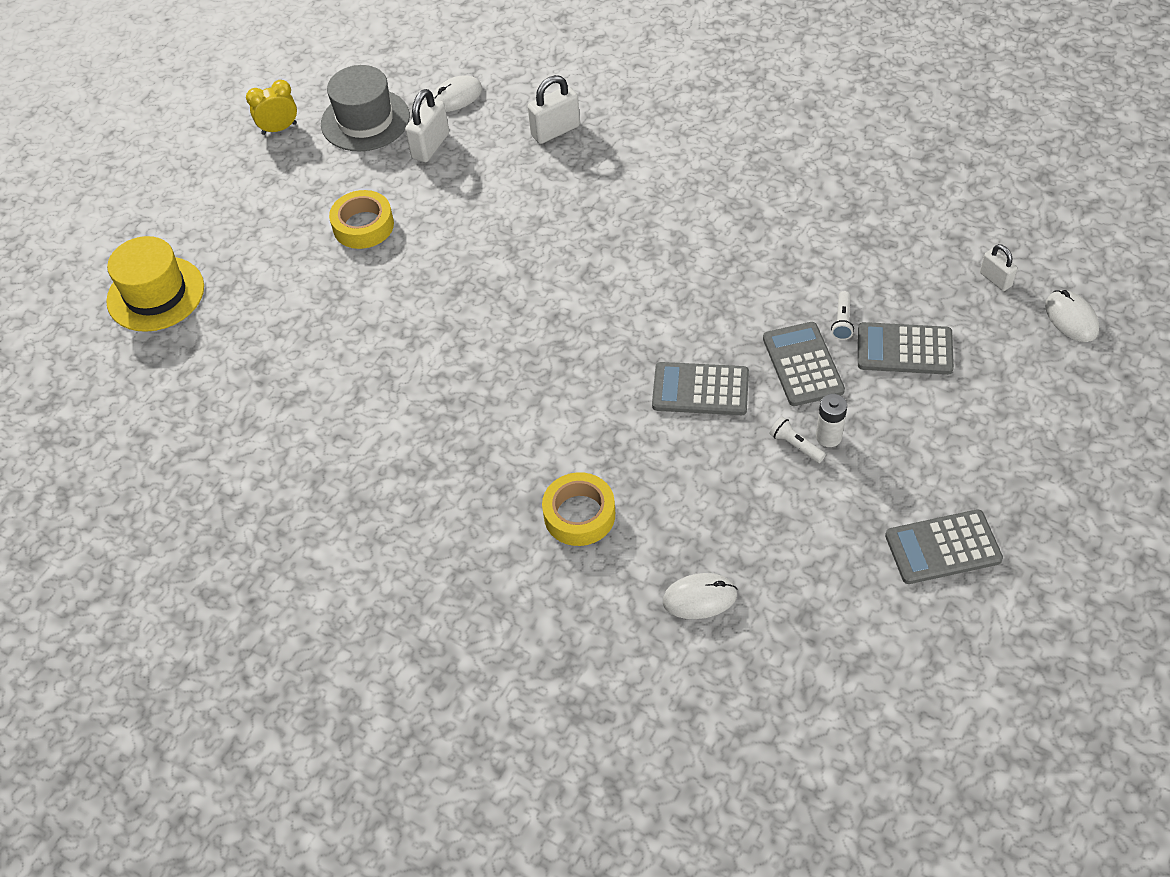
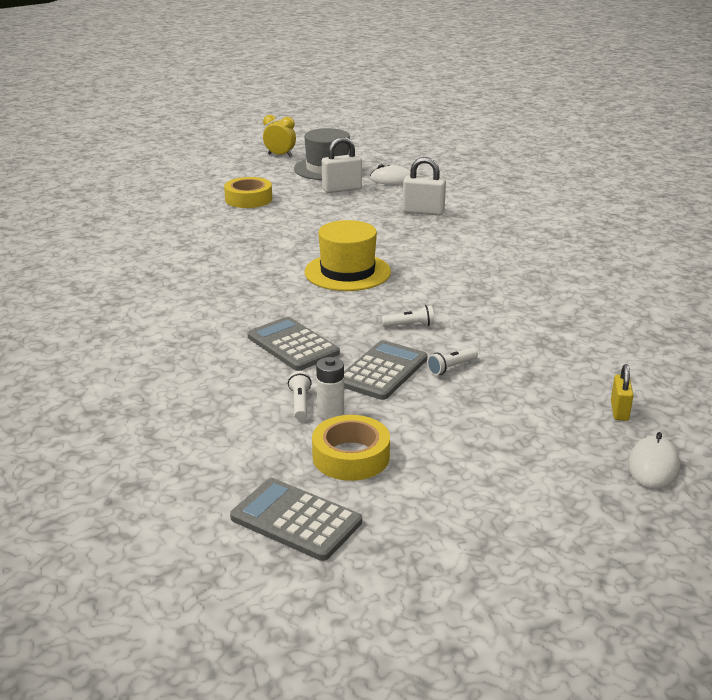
camera: 40 degrees right, 25 degrees down
yellow hat [106,236,204,332] -> yellow hat moved to [305,220,391,291]
yellow tape [542,472,615,546] -> yellow tape moved to [312,415,390,481]
white mouse [663,573,738,619] -> none
grey calculator [858,322,954,375] -> none
white padlock [980,244,1017,291] -> yellow padlock [611,364,634,421]
none -> white flashlight [382,305,434,327]

